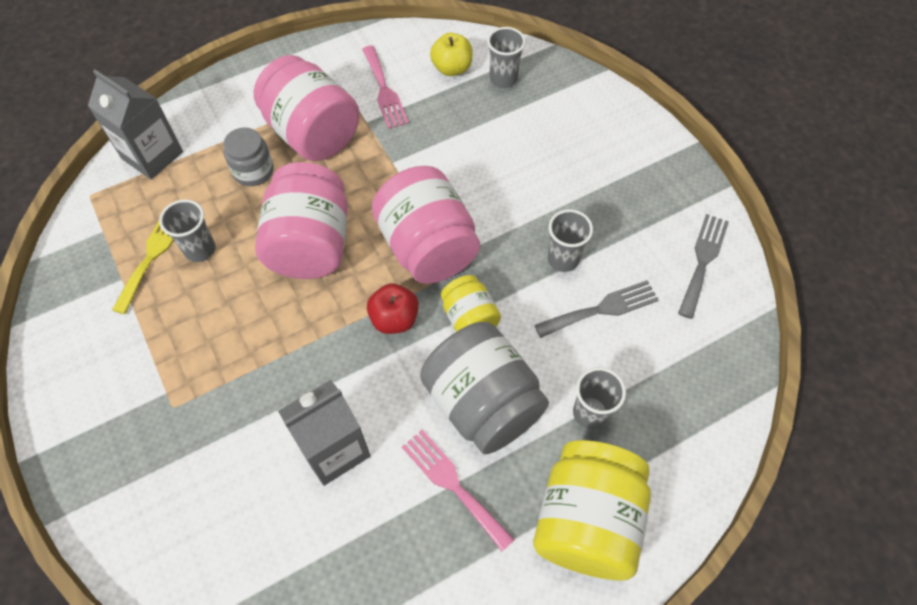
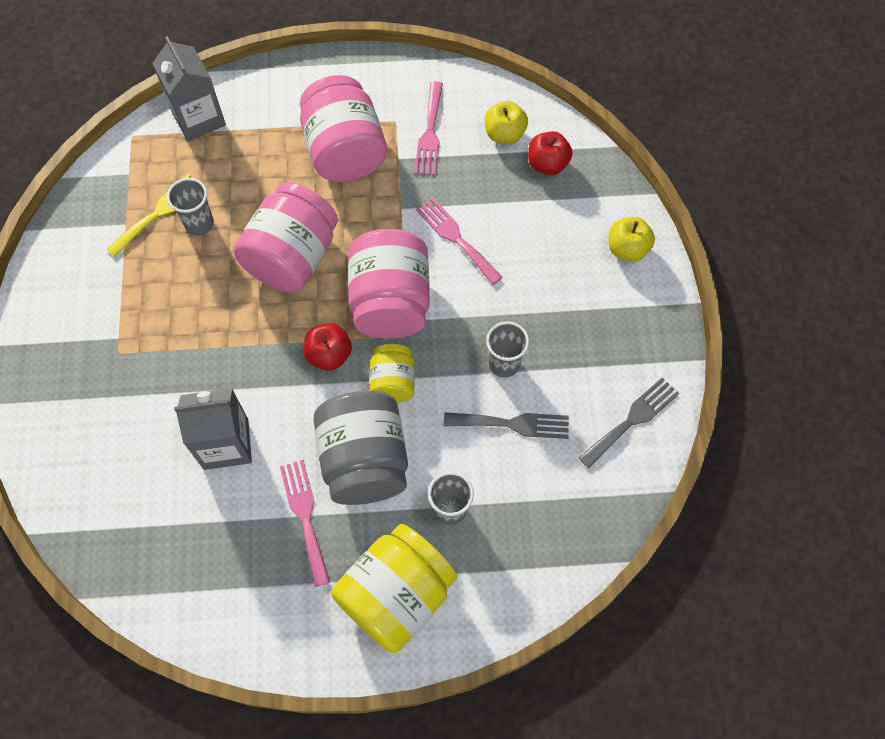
camera: 25 degrees right, 5 degrees up
grey jar [223,127,274,186] -> none
grey cup [487,27,526,88] -> red apple [528,131,573,175]
none -> pink fork [416,197,503,285]
none -> yellow apple [609,217,655,262]

